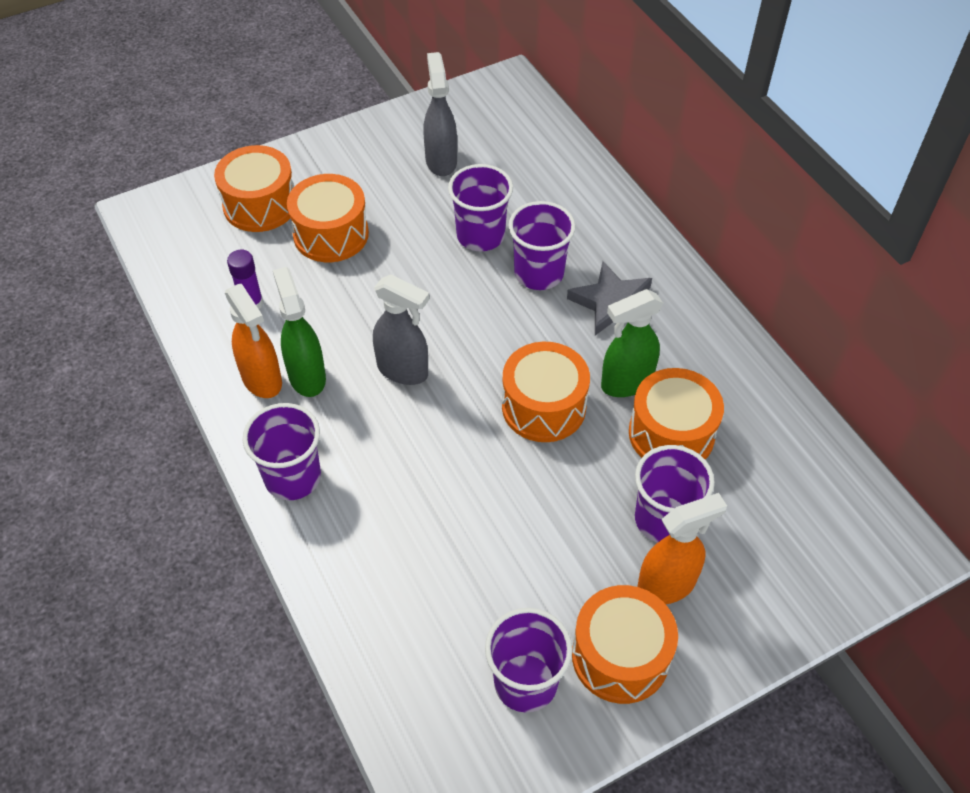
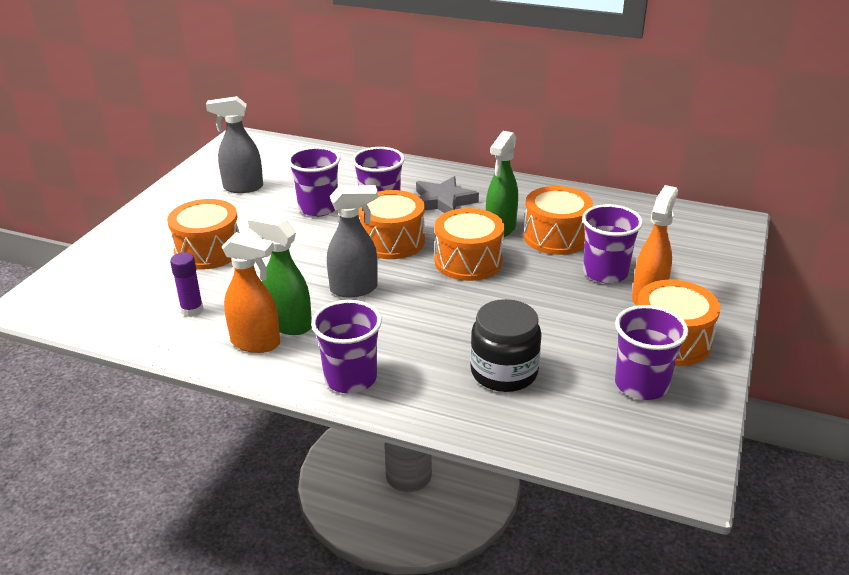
camera: 40 degrees left, 20 degrees down
orange drum [214,145,294,232] -> orange drum moved to [359,190,425,259]
grey spray bottle [423,52,457,176] -> grey spray bottle turned 45 degrees counterclockwise [206,96,263,193]
none -> black jar [470,299,542,392]

